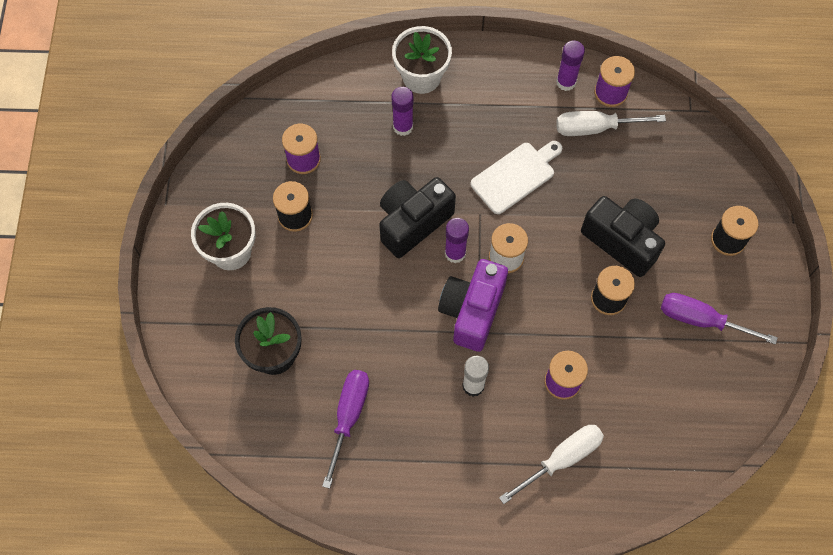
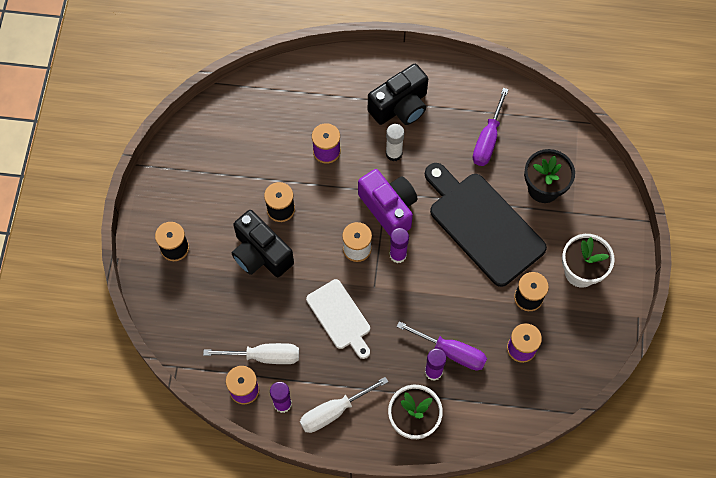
camera: 175 degrees left, 0 degrees up
black camera [379,177,456,258] -> black camera moved to [368,64,428,125]
purple camera [438,259,508,352] -> purple camera turned 60 degrees counterclockwise [358,169,417,237]
white cutting board [470,141,562,214] -> white cutting board turned 90 degrees counterclockwise [306,279,370,359]
white screwdriver [499,425,604,504] -> white screwdriver moved to [300,377,388,433]
purple screwdriver [661,293,778,345] -> purple screwdriver moved to [397,321,487,370]
none -> black cutting board [425,163,547,287]

